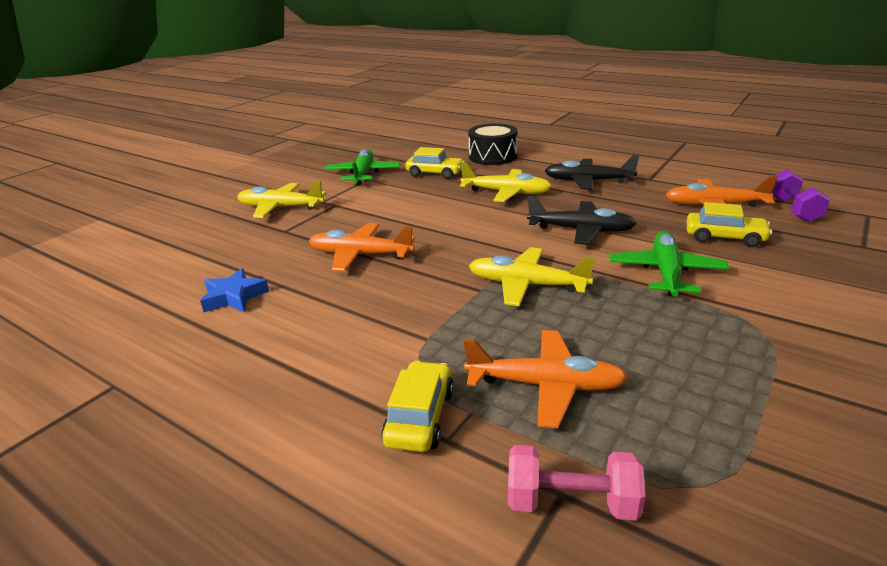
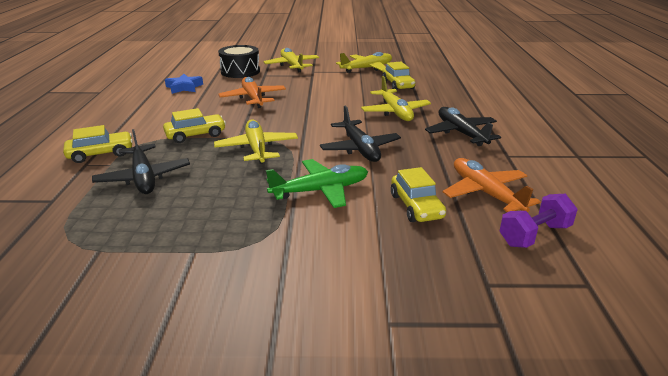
camera: 55 degrees right, 0 degrees up
green plane [325,149,401,186] -> yellow plane [336,52,392,73]
orange plane [464,330,628,428] -> black plane [92,129,190,194]
black drum [468,123,518,165] -> black drum moved to [218,45,260,78]
pink dumbbell [508,445,645,521] -> none
none -> yellow car [163,108,226,143]

